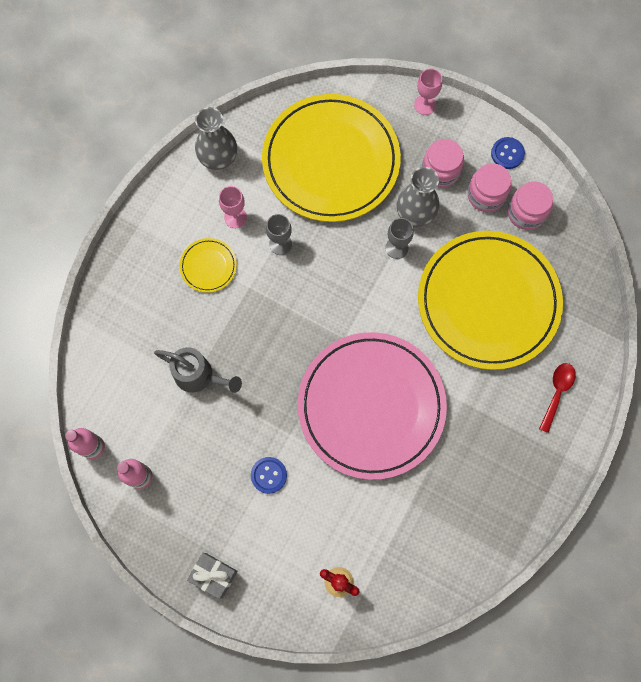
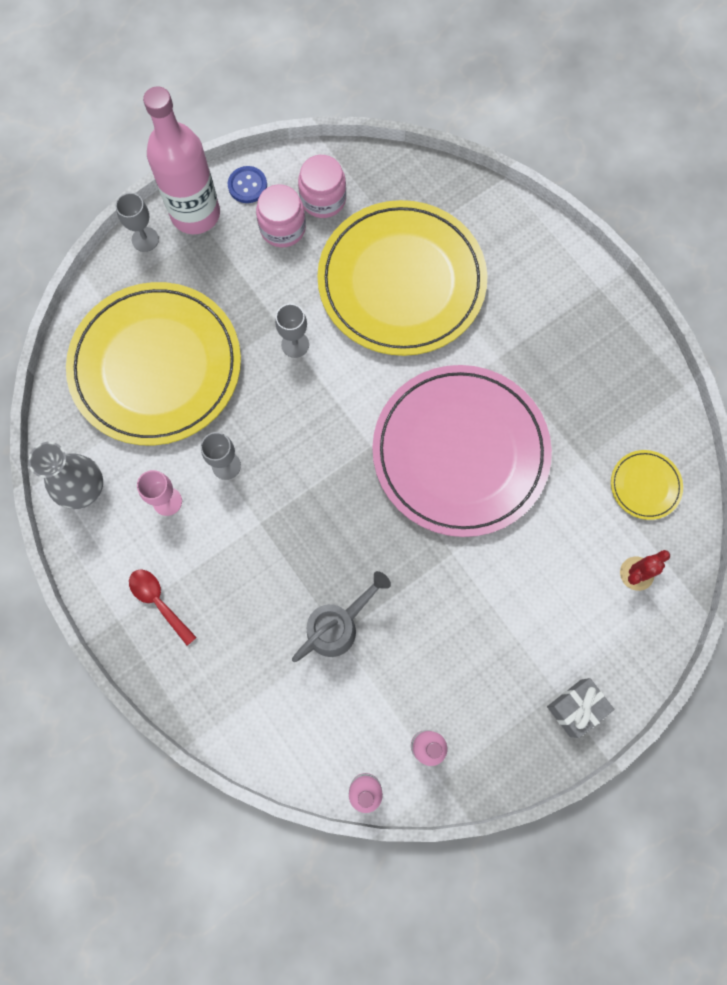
camera: 65 degrees left, 0 degrees up
yellow plate [180,238,237,293] -> yellow plate moved to [611,450,683,520]
blue button [251,457,287,494] -> none
grey vase [396,167,439,227] -> none
pink goblet [414,68,442,115] -> grey goblet [115,193,159,252]
pink jar [422,139,464,188] -> none
red spoon [539,363,576,433] -> red spoon moved to [129,569,197,646]
none -> pink bottle [143,86,220,234]

